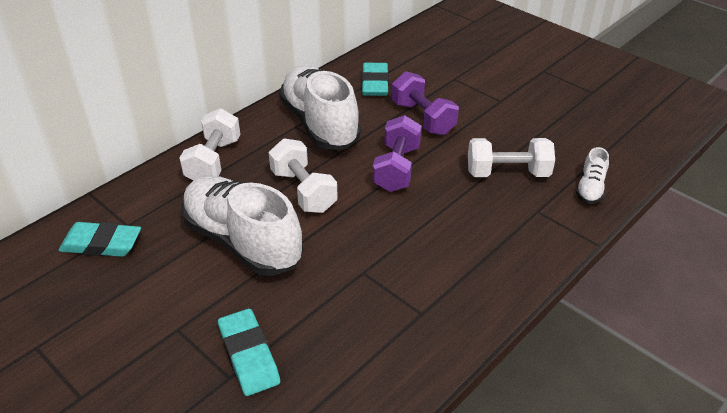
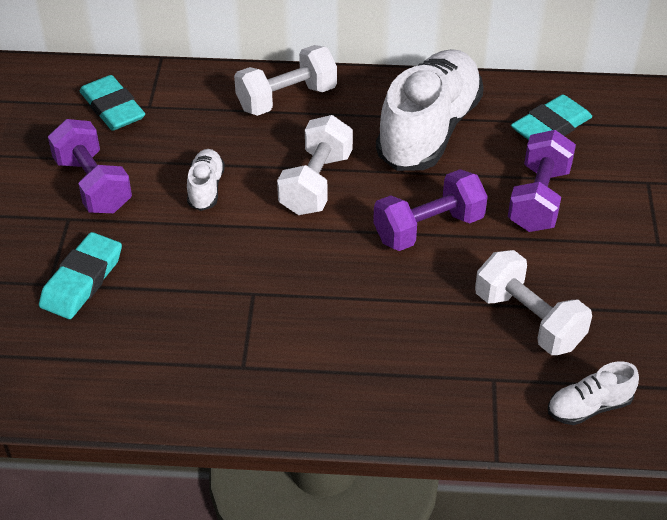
camera: 50 degrees right, 5 degrees up
white shoe [182,176,303,276] -> white shoe [187,149,225,211], size x0.44
none -> purple dumbbell [48,119,132,213]

